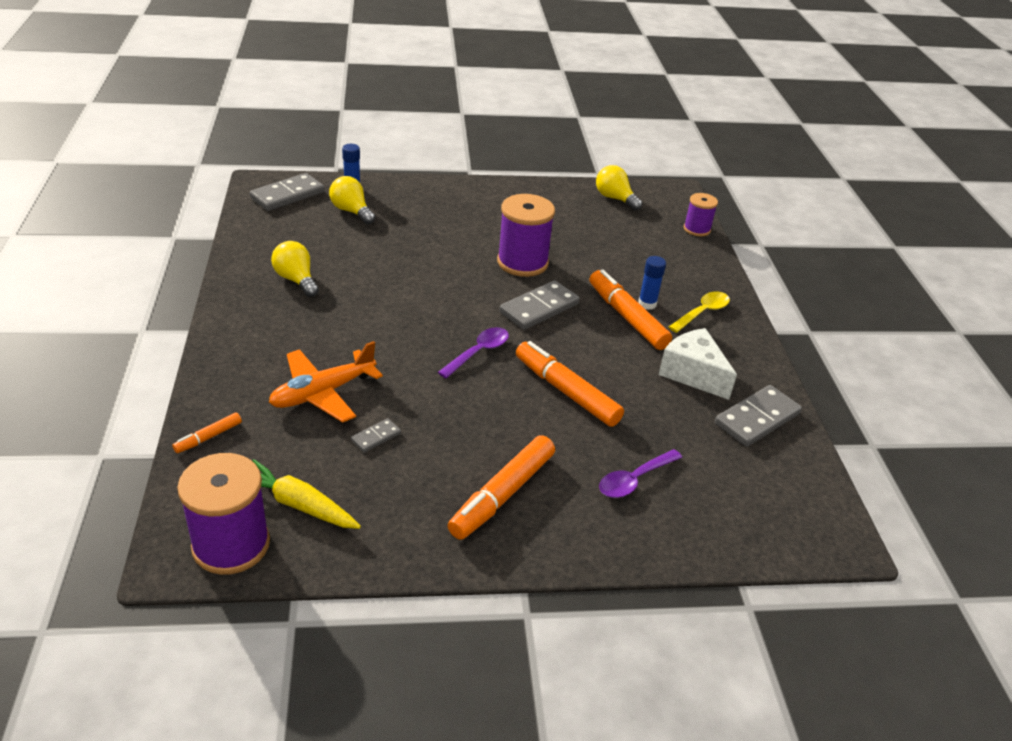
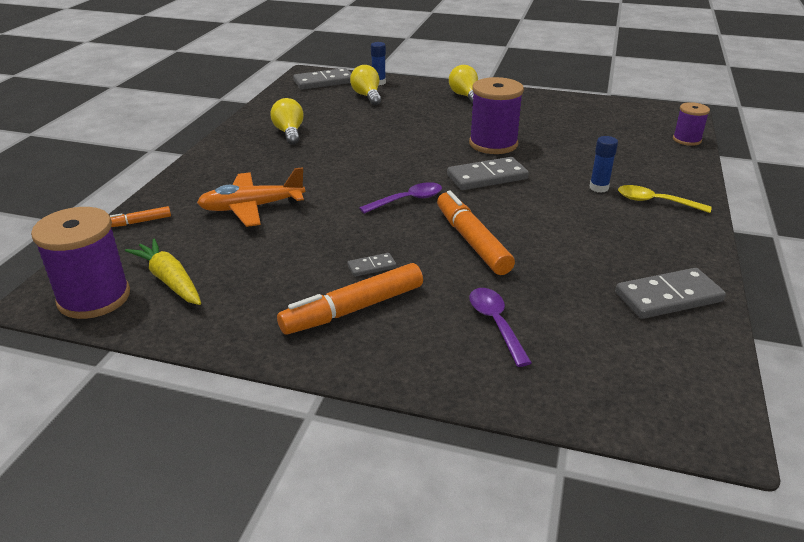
camera: 25 degrees right, 5 degrees down
grey domino [351,418,401,452] -> grey domino moved to [347,253,397,277]
orange marker [589,269,672,350] -> none
yellow light bulb [596,165,642,211] -> yellow light bulb moved to [449,65,478,104]
purple spoon [599,449,682,498] -> purple spoon turned 90 degrees clockwise [470,288,532,367]
white cheese [659,328,737,400] -> none
yellow spoon [669,291,730,333] -> yellow spoon turned 135 degrees counterclockwise [618,185,712,213]

